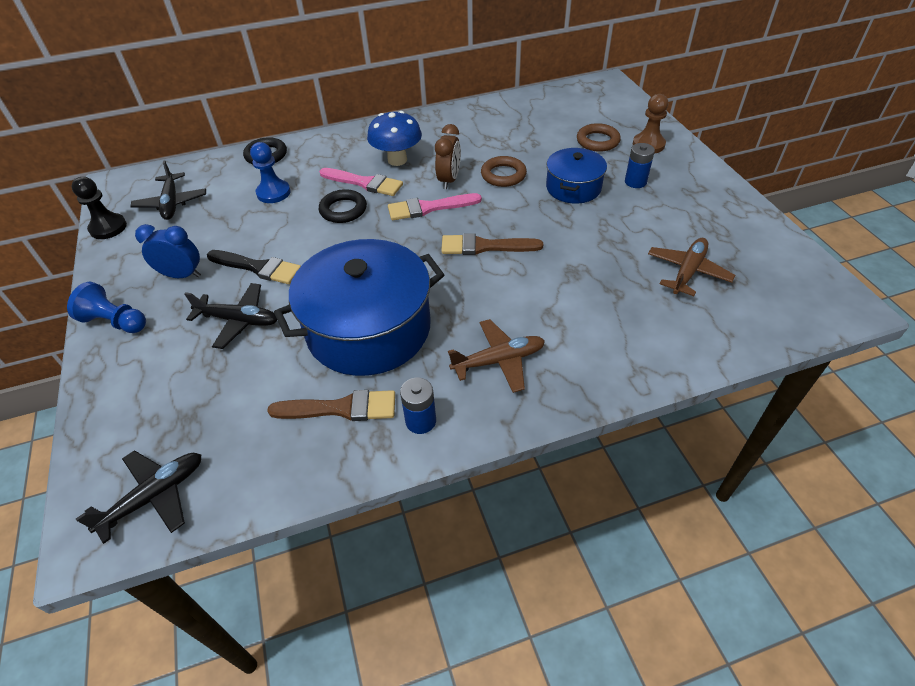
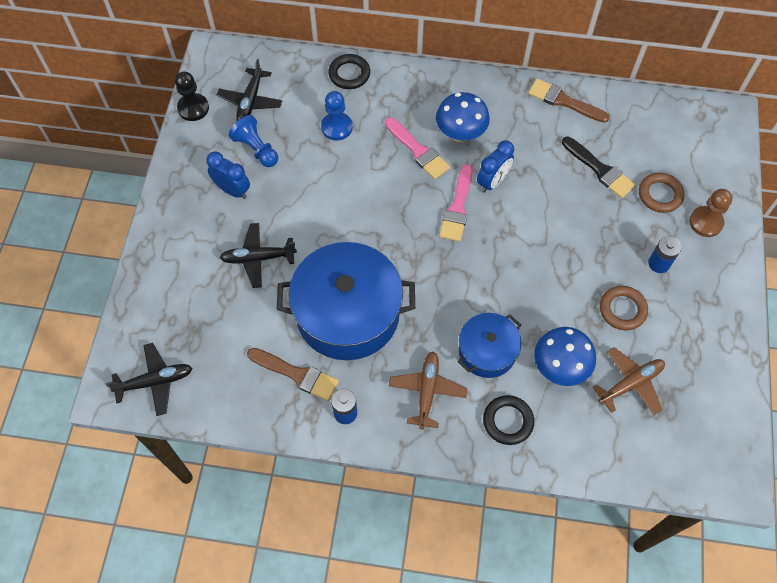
camera: 25 degrees right, 15 degrees up
blue pawn [67,282,146,333] -> blue pawn moved to [229,115,278,167]
black plane [184,283,277,349] -> black plane turned 135 degrees clockwise [220,223,297,288]
black brush [207,250,301,284] -> black brush moved to [562,136,636,198]
black ring [319,189,367,223] -> black ring moved to [483,395,534,445]
pink brush [388,193,482,220] -> pink brush turned 90 degrees counterclockwise [439,164,473,241]
brown clock [435,124,461,189] -> blue clock [477,141,514,193]
brown brush [441,233,543,255] -> brown brush moved to [528,79,610,123]
brown plane [448,319,545,393] -> brown plane turned 90 degrees counterclockwise [389,351,467,429]
brown ring [481,156,527,187] -> brown ring moved to [600,286,648,330]
blue pot [546,148,607,203] -> blue pot moved to [458,313,521,378]
none -> blue mushroom [534,327,596,386]

